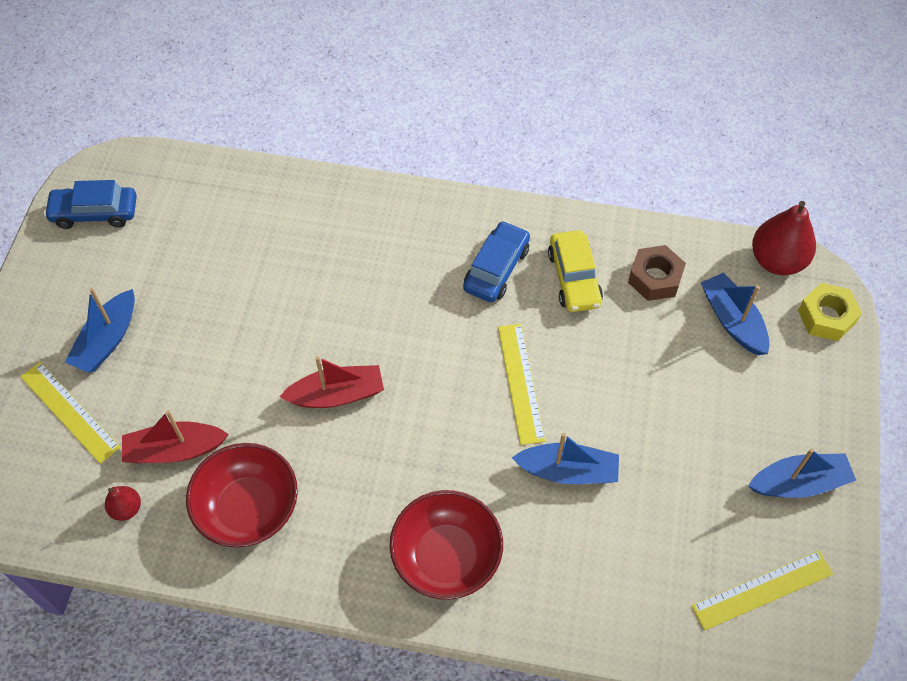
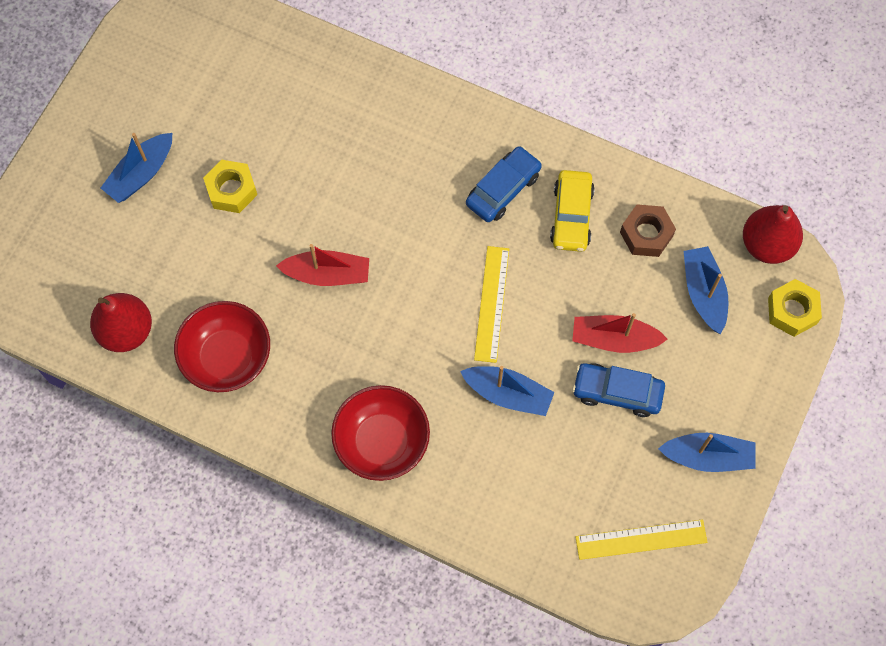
camera: 15 degrees right, 10 degrees up
yellow ruler [20,362,121,464] -> none
blue car [44,180,137,229] -> blue car moved to [572,363,665,417]
red pear [105,486,141,521] -> red pear [90,293,152,352], size x1.98
red boat [122,410,229,463] -> red boat moved to [572,313,668,353]
none -> yellow nut [203,160,257,213]

